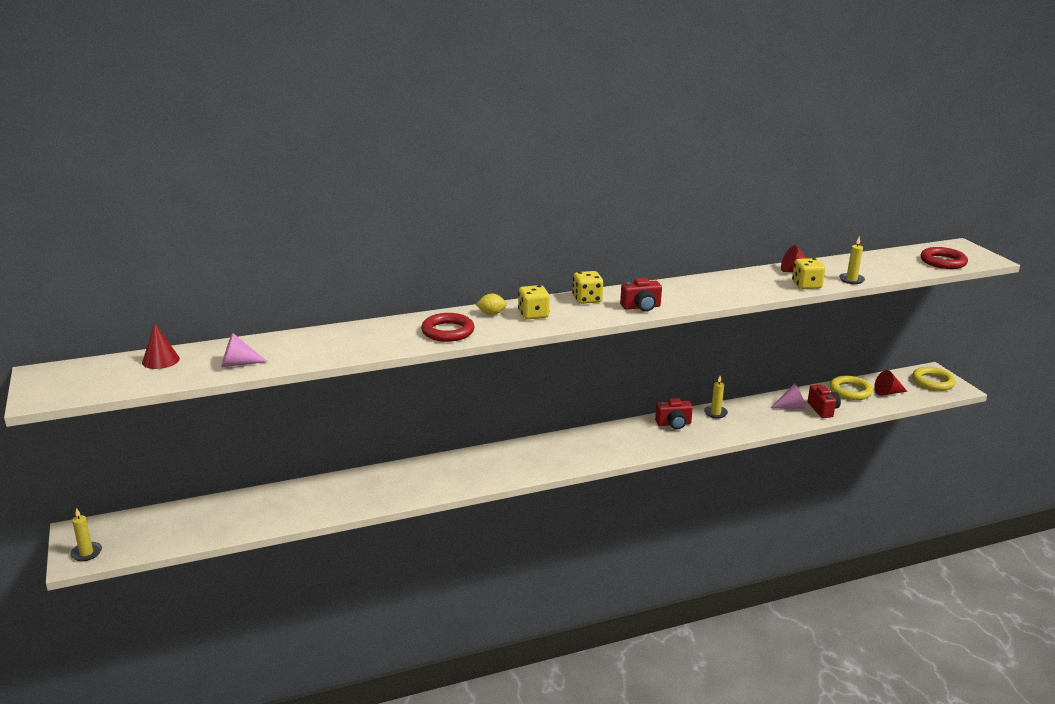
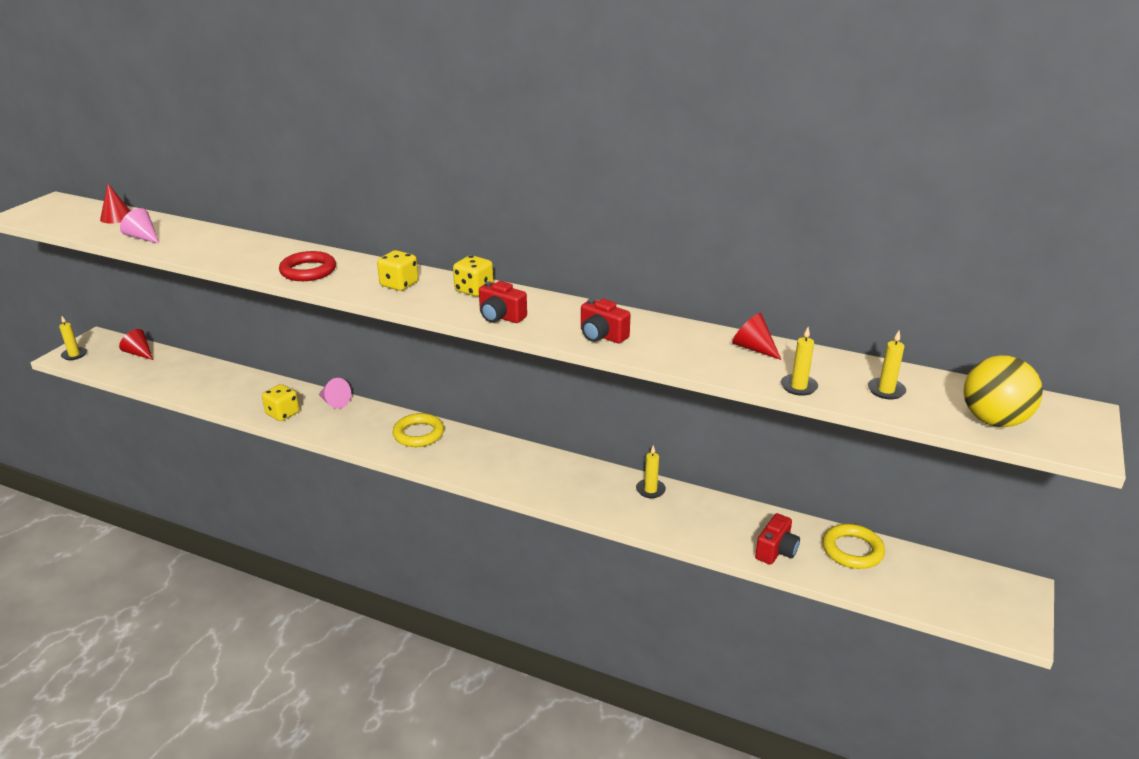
camera: 45 degrees right, 5 degrees up
yellow lemon [476,294,507,315] -> none
red camera [655,398,693,429] -> red camera moved to [581,299,631,344]
pink cone [771,383,806,409] -> pink cone moved to [319,378,351,409]
yellow dice [792,258,825,289] -> yellow dice moved to [262,384,299,421]
red cone [874,370,908,396] -> red cone moved to [119,329,153,360]
yellow ring [912,367,956,391] -> yellow ring moved to [392,413,444,447]
red ring [921,247,968,269] -> yellow ball [963,355,1043,427]
none -> yellow candle [868,331,906,399]

